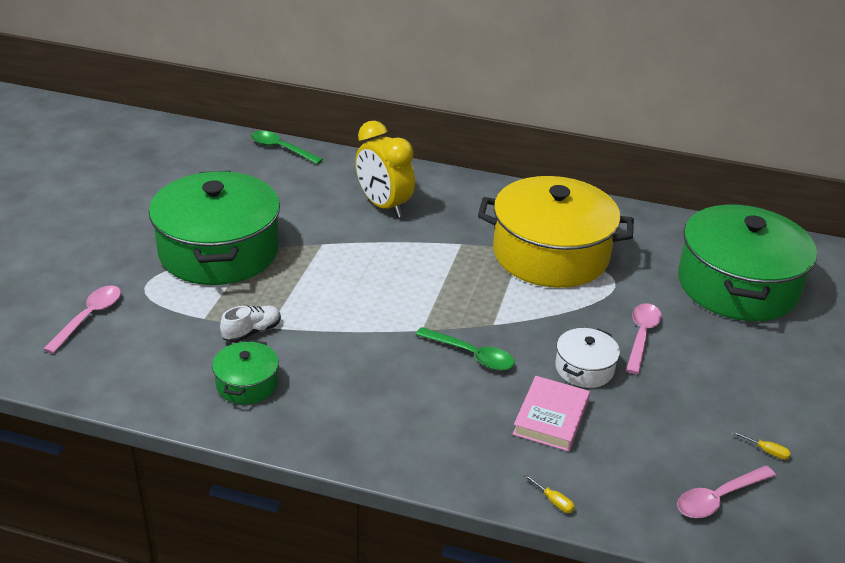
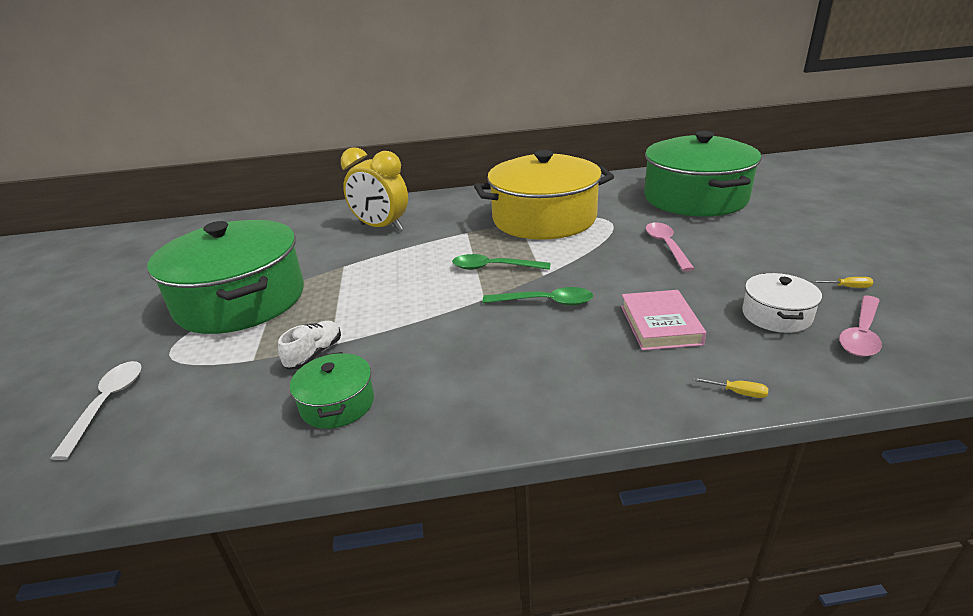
camera: 20 degrees left, 5 degrees down
pink spoon [43,285,121,354] -> white spoon [50,361,141,460]
green spoon [251,131,323,164] -> green spoon moved to [452,254,551,270]
white pot [555,328,620,388] -> white pot moved to [742,273,822,333]

